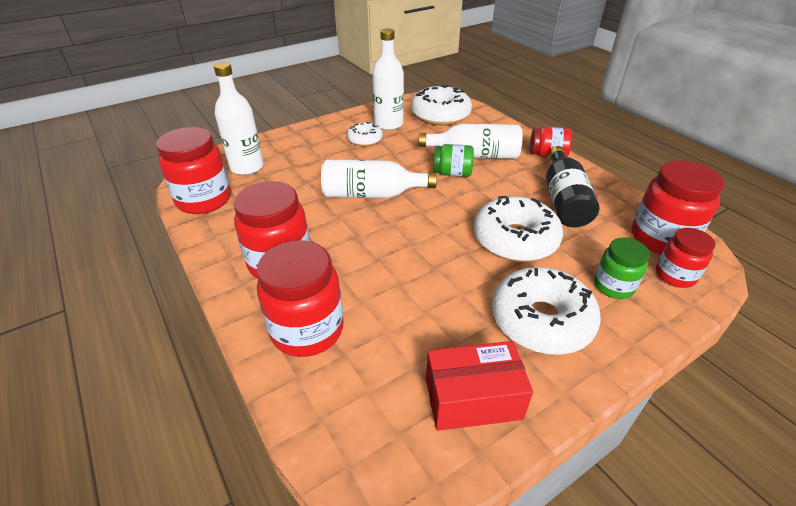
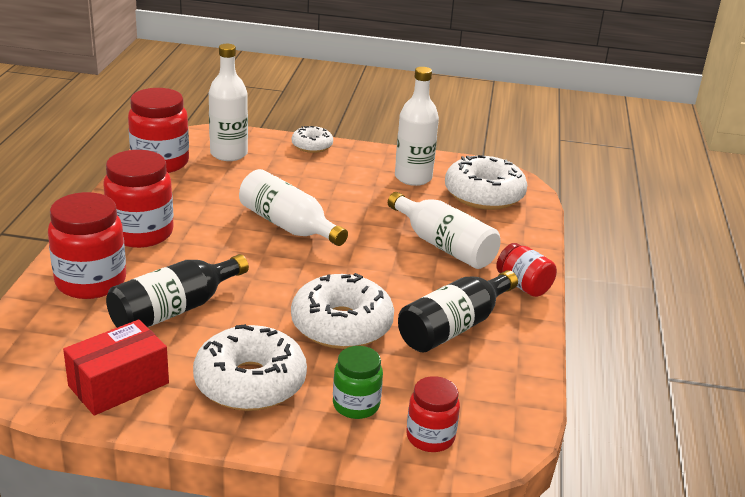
camera: 40 degrees right, 10 degrees down
white donut [347,122,383,146] -> white donut moved to [292,126,333,153]
red box [426,341,533,431] -> red box turned 75 degrees counterclockwise [63,320,169,415]
green jar [433,144,474,177] -> none
red jar [631,160,725,254] -> none
none -> black bottle [106,254,249,328]

